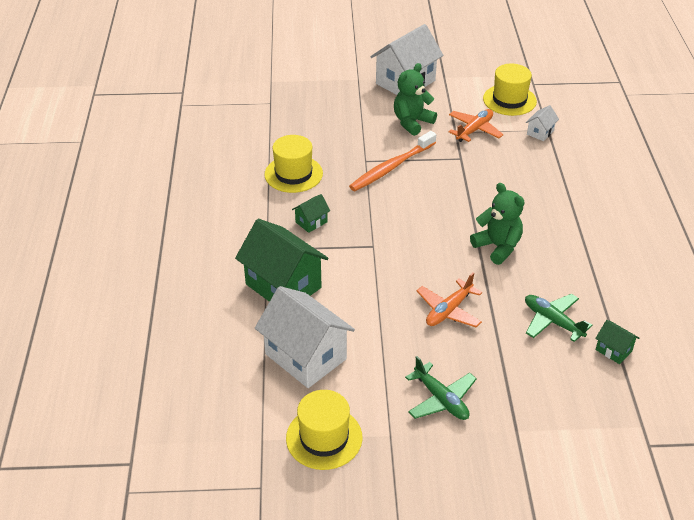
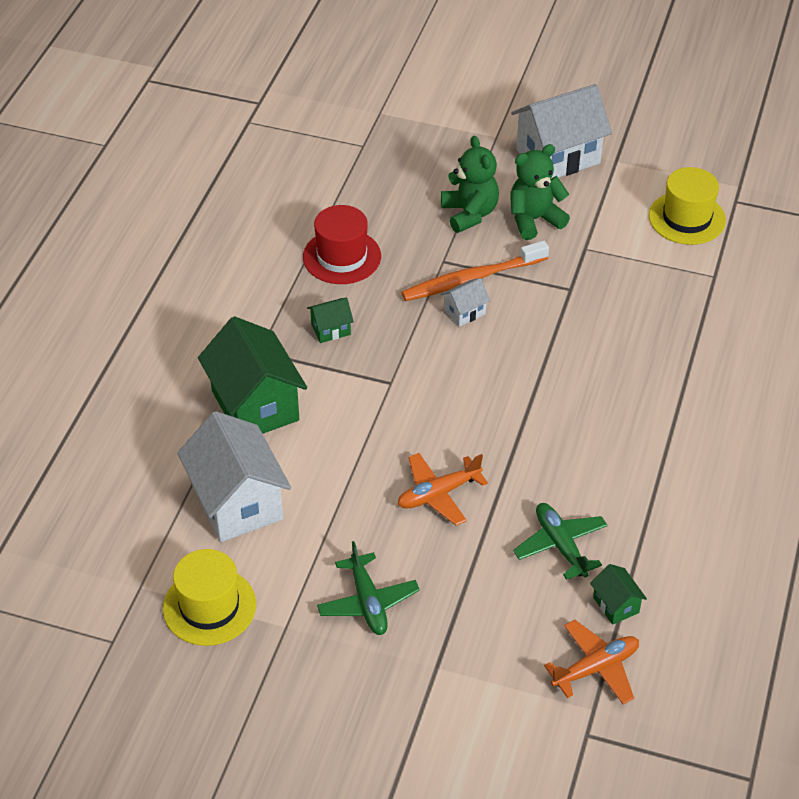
camera: 20 degrees right, 5 degrees up
yellow hat [264,135,323,193] -> red hat [303,205,381,284]
orange plane [449,109,504,142] -> orange plane moved to [544,620,639,705]
green teddy bear [470,183,525,265] -> green teddy bear moved to [441,136,499,233]
white house [526,105,559,141] -> white house moved to [441,278,490,327]

